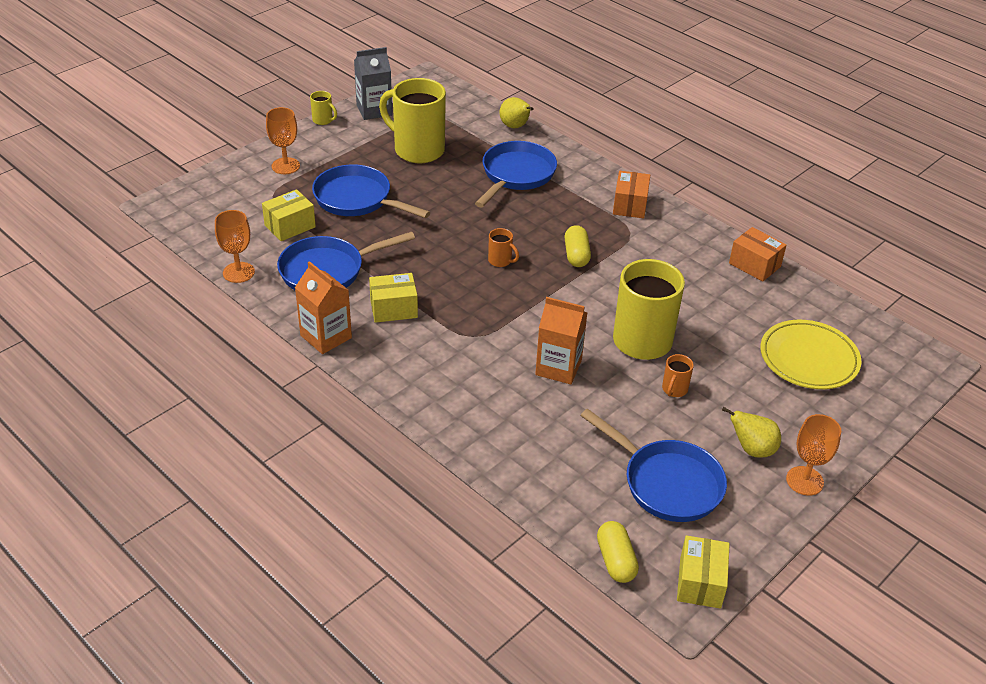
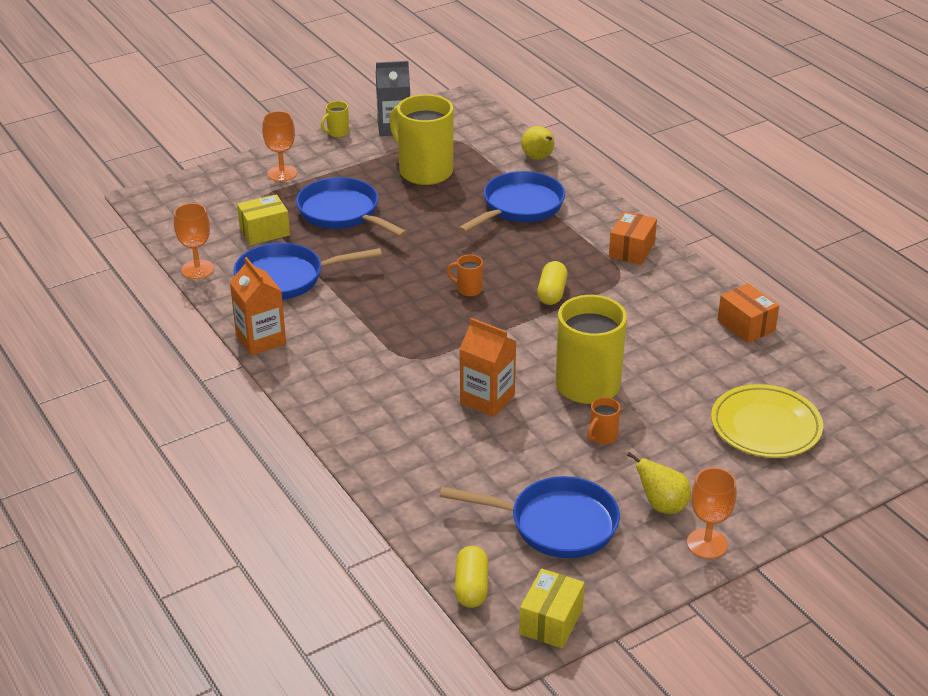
camera: 15 degrees right, 5 degrees down
yellow mug [310,91,337,125] -> yellow mug turned 90 degrees clockwise [321,101,349,137]
yellow box [369,273,418,323] -> none
orange mug [488,228,519,267] -> orange mug turned 150 degrees clockwise [447,255,483,296]
blue pan [580,409,727,522] -> blue pan turned 45 degrees counterclockwise [440,476,620,558]

